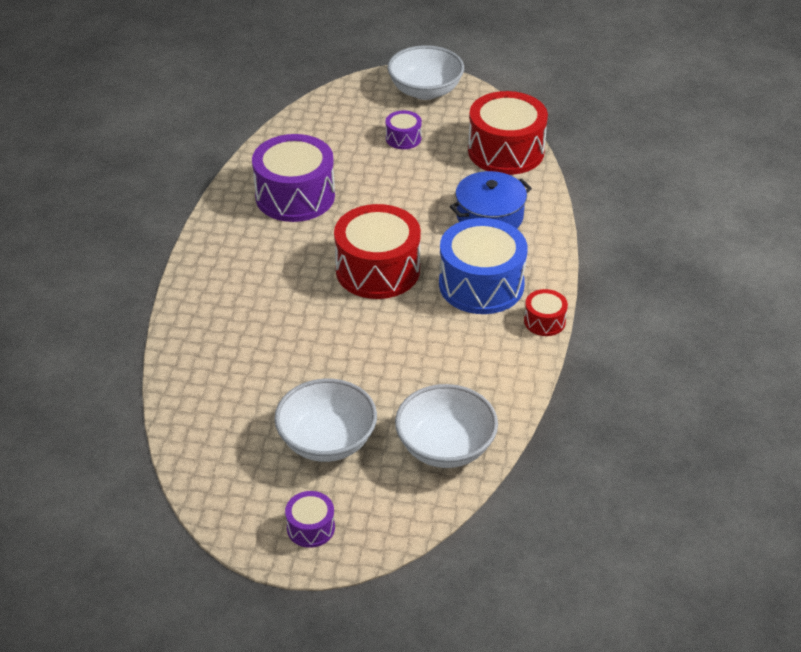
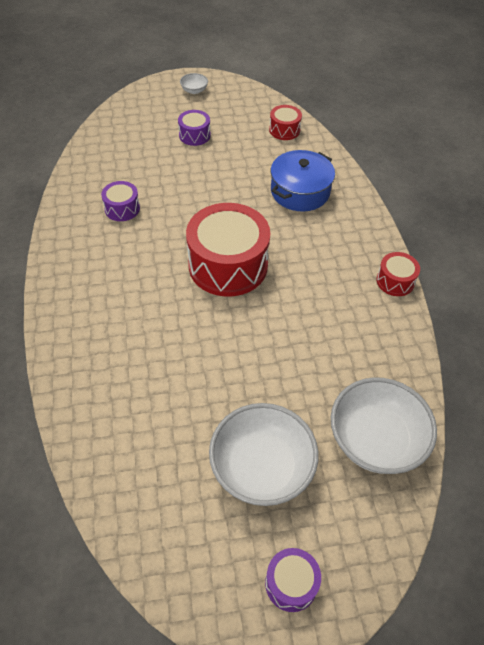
camera: 20 degrees left, 10 degrees up
purple drum [252,134,335,222] -> purple drum [101,181,140,221], size x0.47
white bowl [387,45,464,100] -> white bowl [180,73,208,94], size x0.43
blue drum [439,218,528,314] -> none
red drum [468,91,548,175] -> red drum [269,105,302,140], size x0.47

